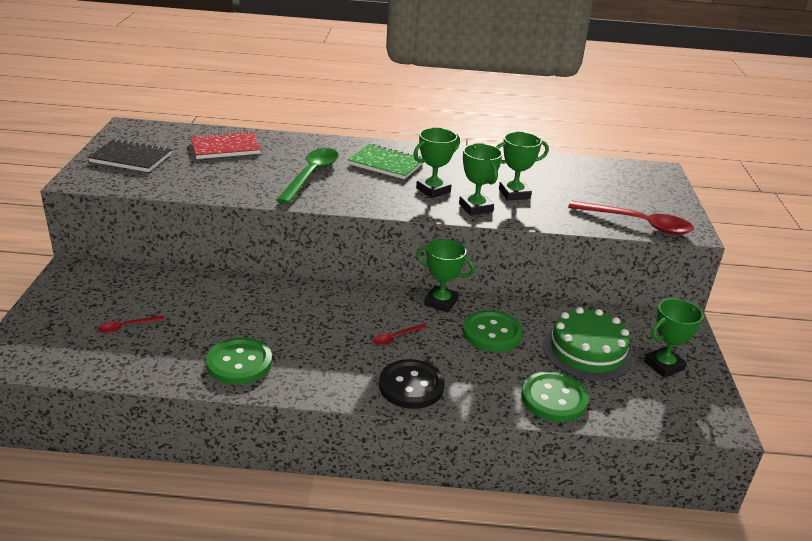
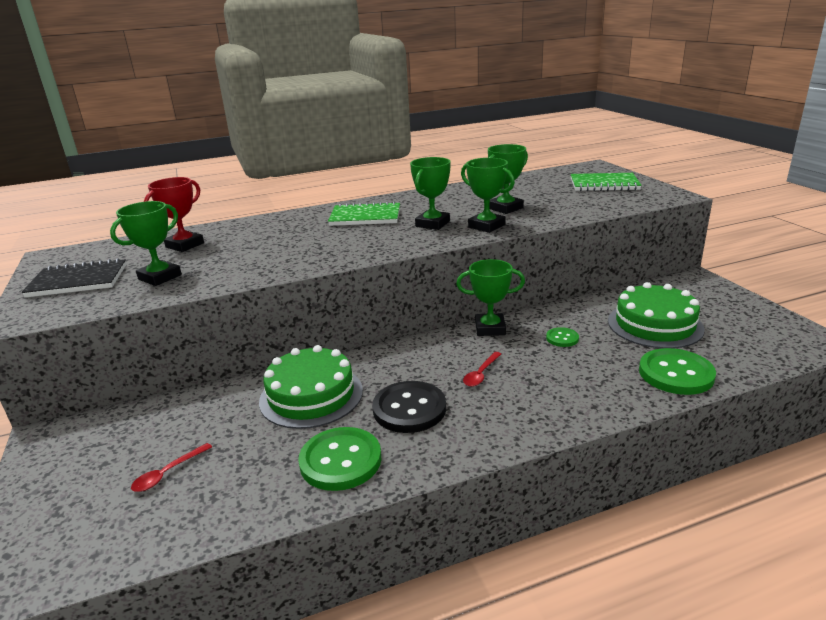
camera: 20 degrees left, 5 degrees down
red notebook [190,131,261,159] -> red trophy [144,177,204,252]
green spoon [277,148,338,204] -> none
black button [379,359,445,409] -> black button moved to [372,381,446,433]
green button [463,310,523,352] -> green button [546,327,579,347], size x0.51
red spoon [568,200,694,235] -> none
green trophy [644,298,703,378] -> green trophy moved to [110,201,182,286]
none -> green cake [259,345,363,429]
none -> green notebook [571,173,642,191]

